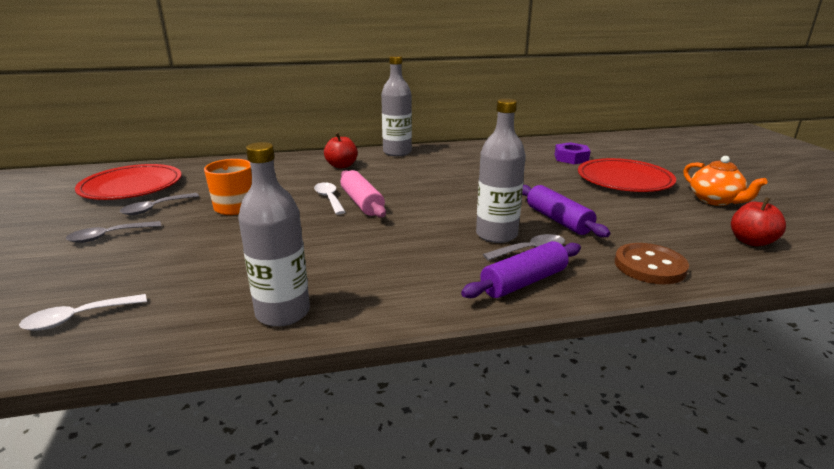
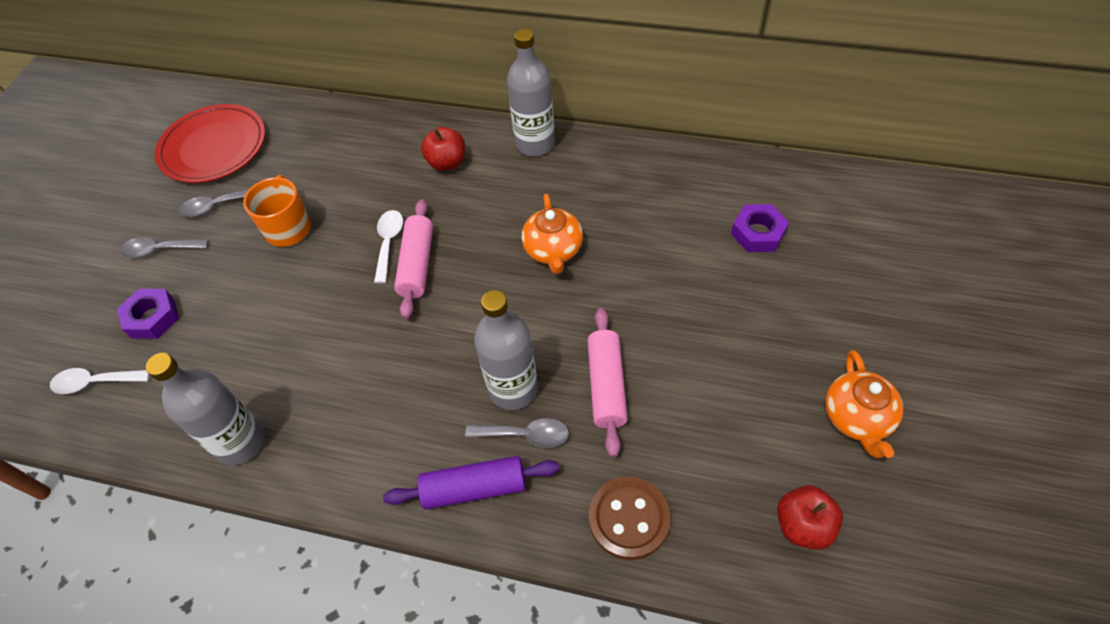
camera: 30 degrees right, 30 degrees up
purple rolling pin [522,185,610,237] -> pink rolling pin [587,308,628,457]
red plate [578,158,676,192] -> none
none -> purple nut [117,289,179,339]
none -> orange teapot [522,194,583,274]

